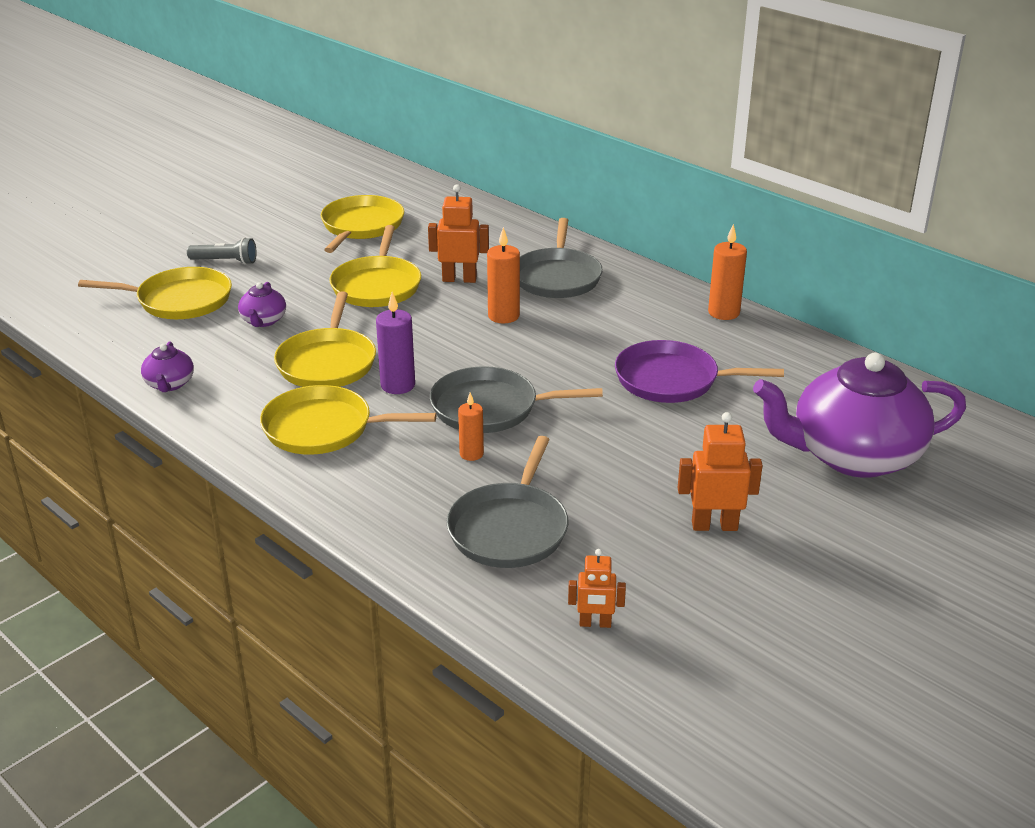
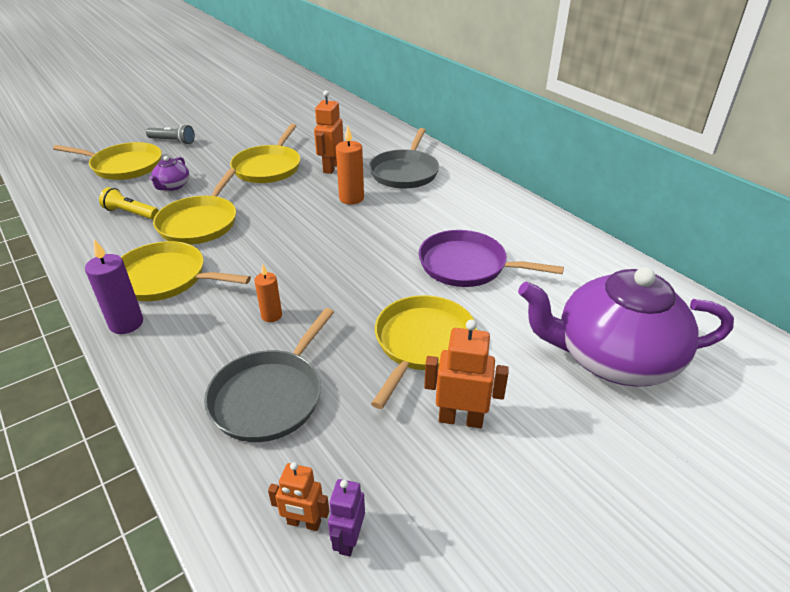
camera: 10 degrees right, 5 degrees up
purple teapot [141,341,194,392] -> none
yellow pan [321,195,404,253] -> yellow pan moved to [371,295,477,409]
purple candle [376,292,415,394] -> purple candle moved to [85,239,143,334]
orange robot [428,184,489,283] -> orange robot turned 90 degrees counterclockwise [314,90,344,174]
grey pan [430,366,603,433] -> none
orange candle [708,224,747,320] -> none
none -> yellow flashlight [99,187,159,220]
none -> purple robot [328,479,365,556]

